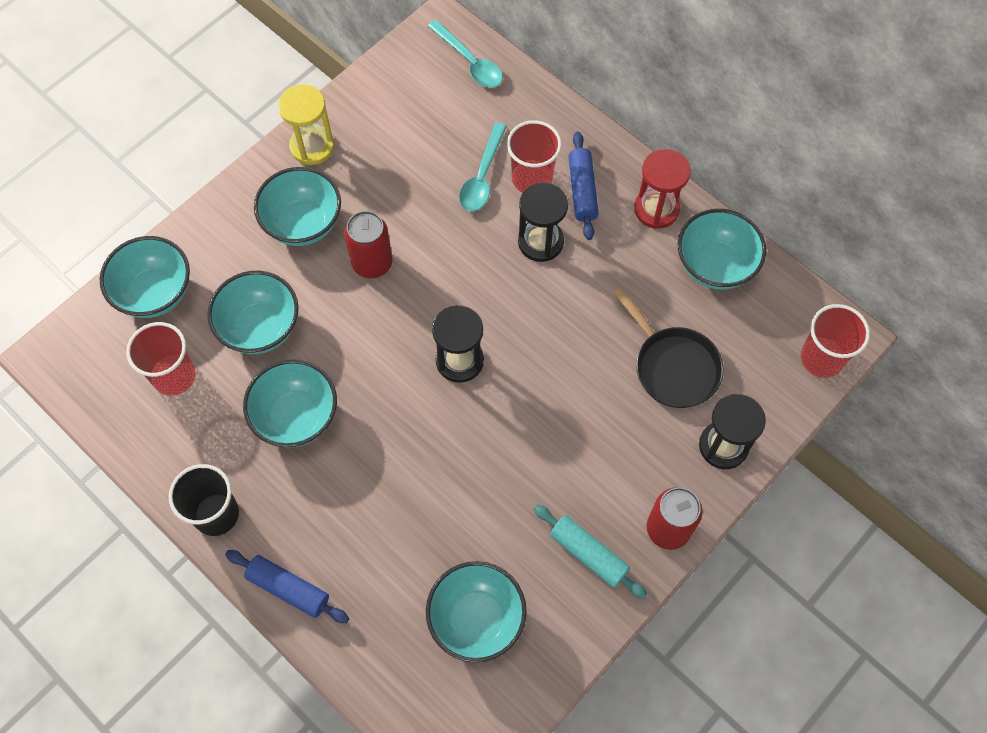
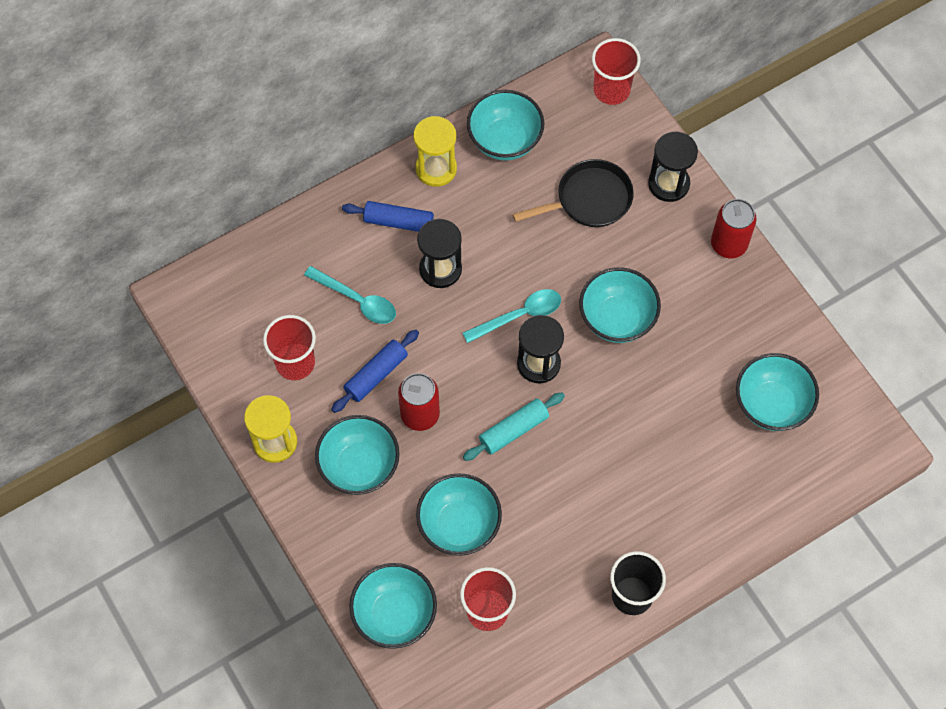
camera: 75 degrees left, 0 degrees up
blue rolling pin [225,550,349,623] -> blue rolling pin moved to [331,330,419,413]
turquoise bowl [243,359,337,448] -> turquoise bowl moved to [579,267,661,343]
turquoise spoon [428,20,503,88] -> turquoise spoon moved to [463,289,561,343]
red cup [507,120,562,193] -> red cup moved to [263,315,316,380]
turquoise rolling pin [534,505,647,599] -> turquoise rolling pin moved to [463,393,565,461]
red hourglass [634,149,691,229] -> yellow hourglass [413,116,457,187]

